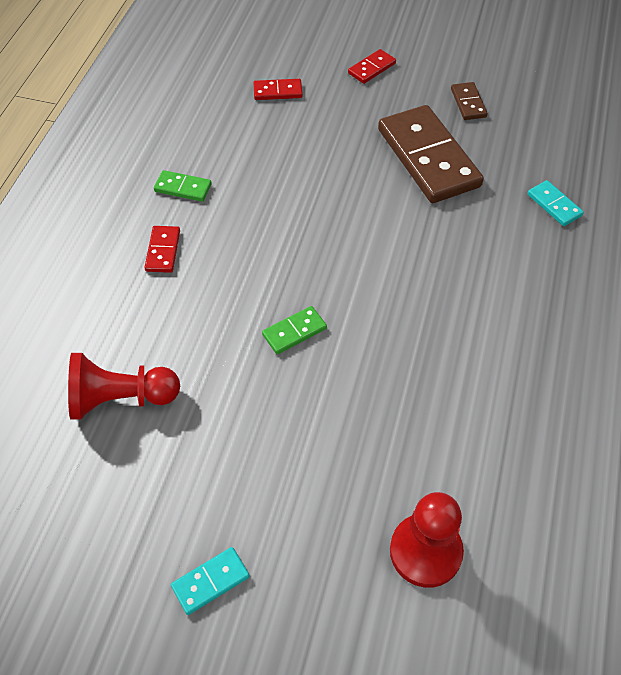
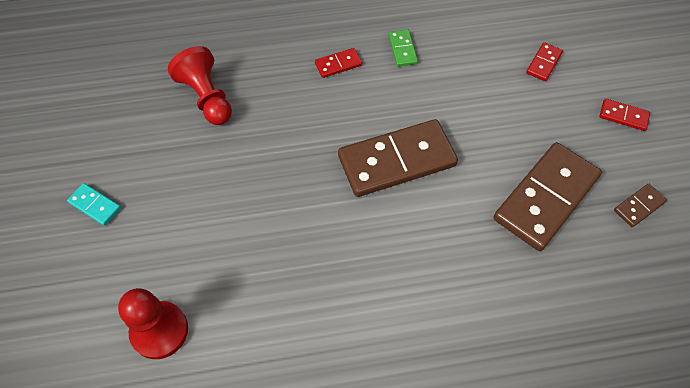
camera: 65 degrees right, 5 degrees up
red domino [254,79,303,100] -> red domino turned 60 degrees clockwise [526,42,563,81]
green domino [262,306,327,354] -> none
turquoise domino [528,180,584,226] -> none
none -> brown domino [338,119,458,197]

